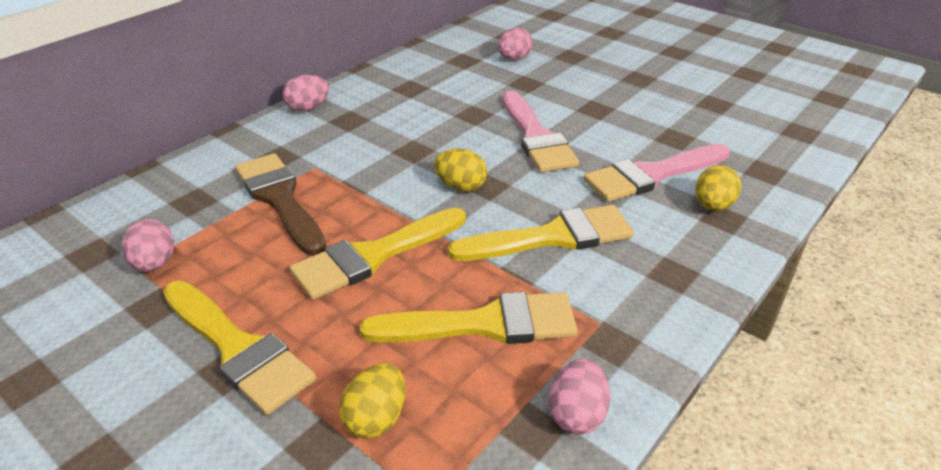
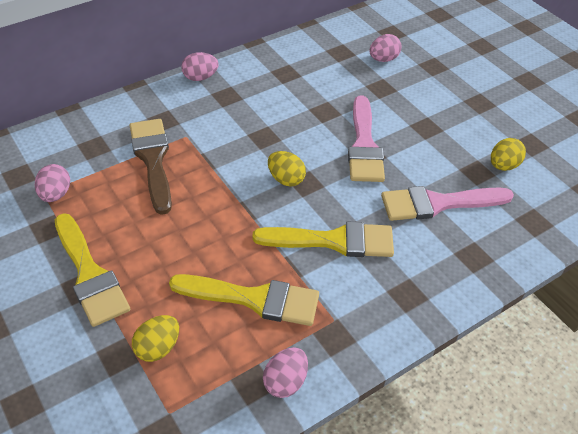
camera: 15 degrees right, 10 degrees up
yellow brush [290,207,466,300] -> none
yellow egg [695,165,741,211] -> yellow egg moved to [491,138,526,171]

